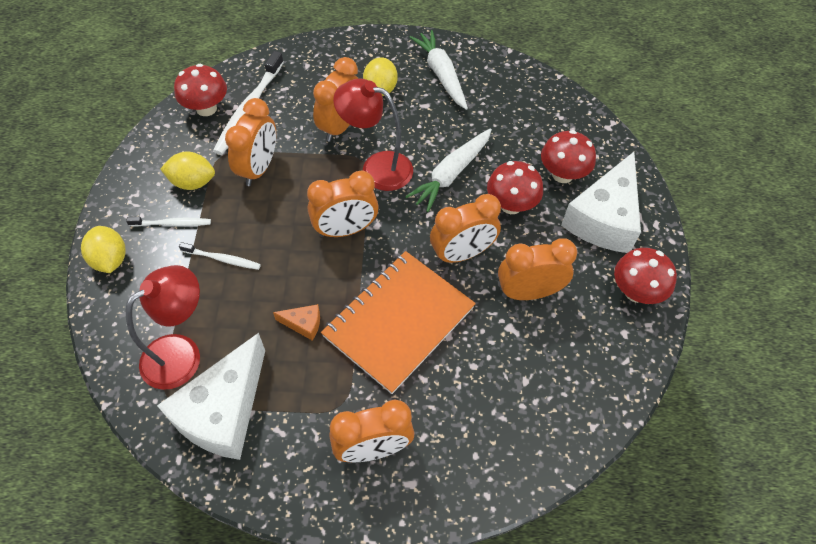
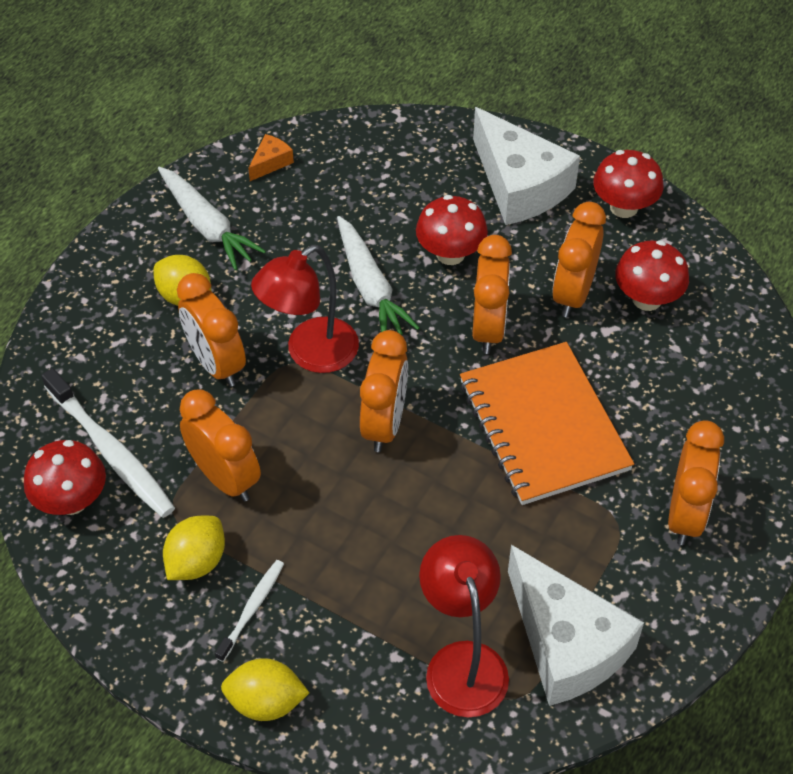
camera: 60 degrees left, 5 degrees down
white toothbrush [179,242,261,270] -> none
orange cheese [273,304,320,341] -> orange cheese moved to [248,134,294,181]
white carrot [409,30,468,110] -> white carrot turned 135 degrees counterclockwise [158,167,266,270]
red mushroom [541,130,596,183] -> red mushroom moved to [615,240,689,311]

